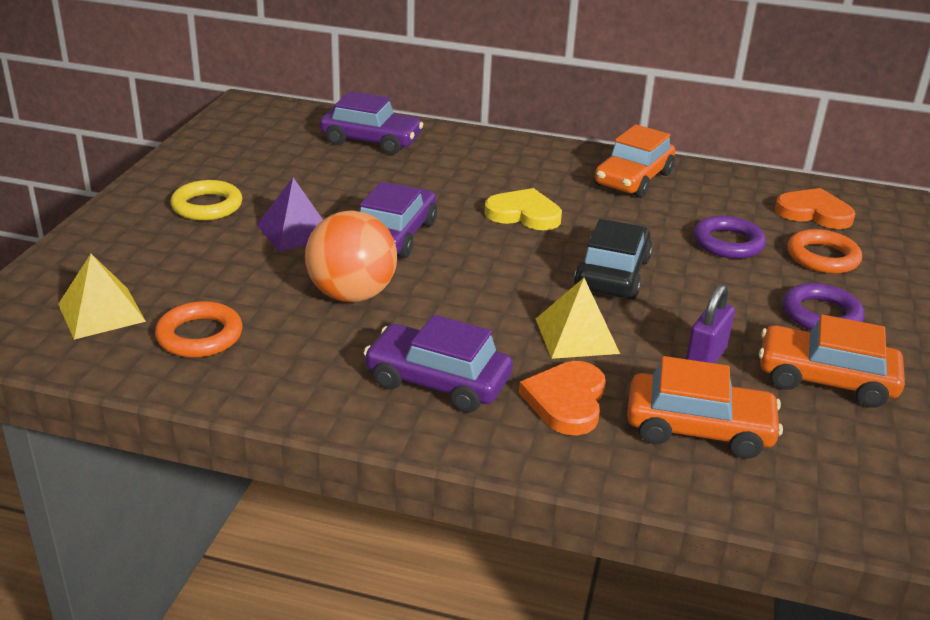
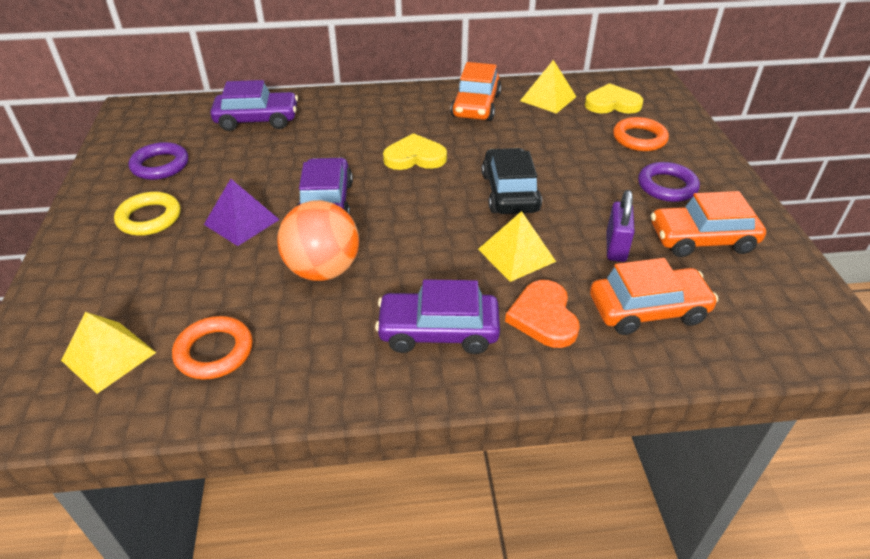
camera: 20 degrees left, 10 degrees up
purple ring [693,216,766,259] -> purple ring moved to [128,142,188,180]
orange heart [775,188,855,229] -> yellow heart [585,83,643,114]
none -> yellow pyramid [520,60,576,114]

